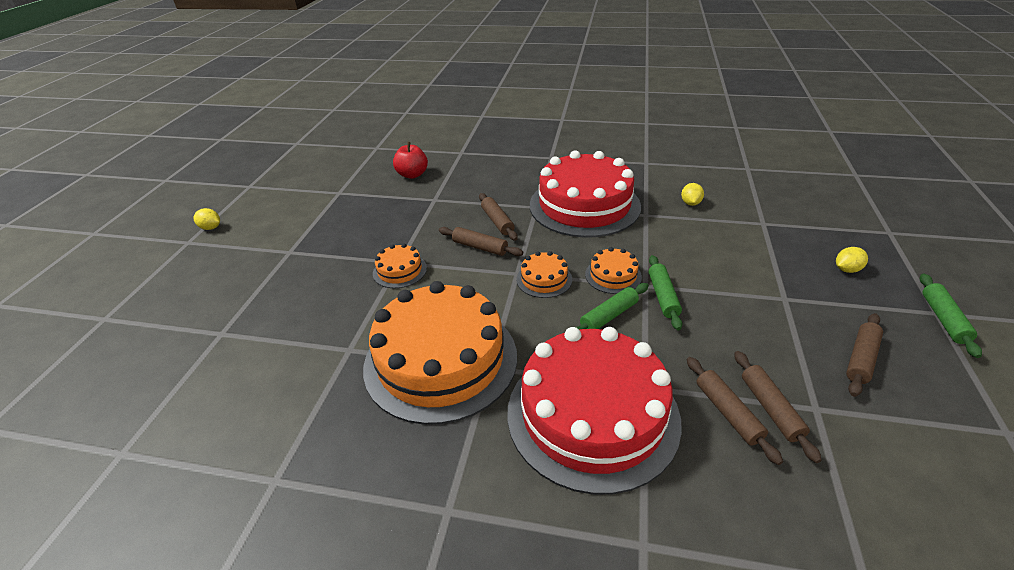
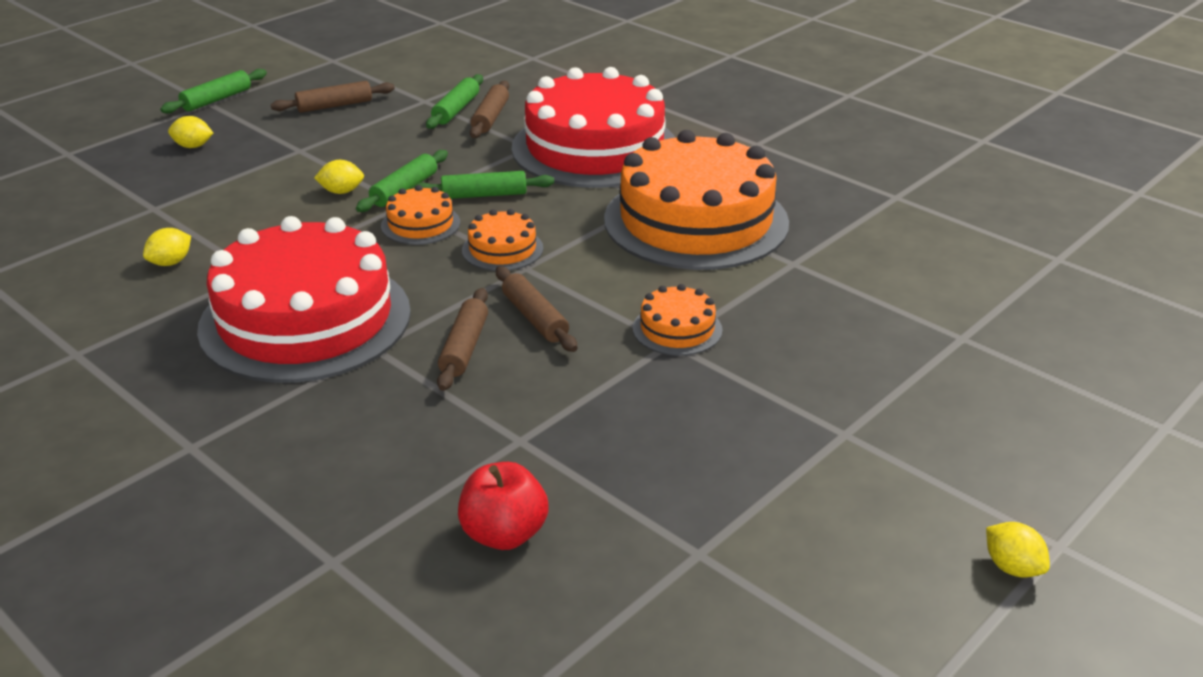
camera: 150 degrees left, 5 degrees down
brown rolling pin [734,351,822,463] -> green rolling pin [426,74,483,129]
none -> yellow lemon [314,160,364,194]

